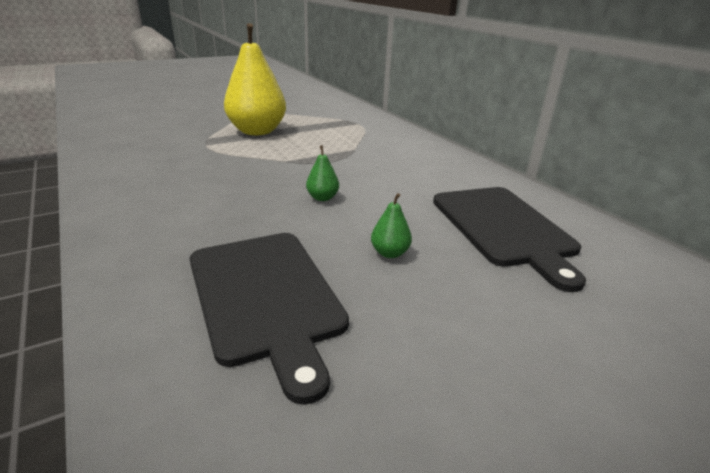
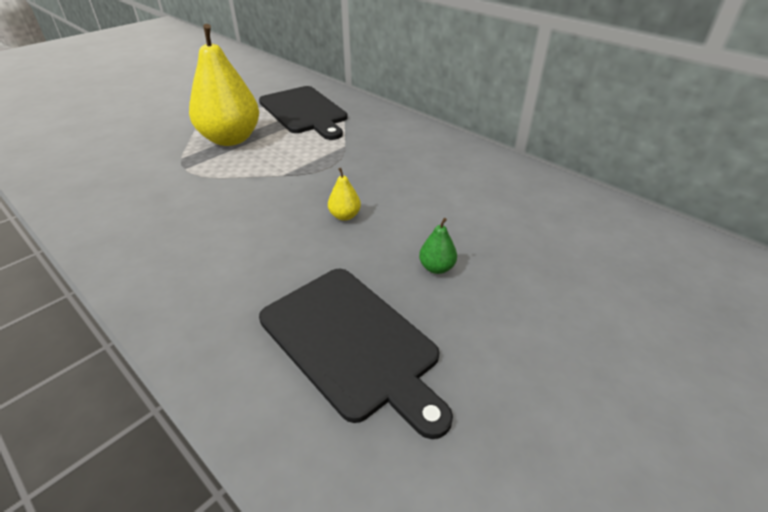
camera: 15 degrees left, 10 degrees up
green pear [306,145,339,201] -> yellow pear [328,168,361,221]
black cutting board [433,187,586,292] -> black cutting board moved to [259,86,348,140]

